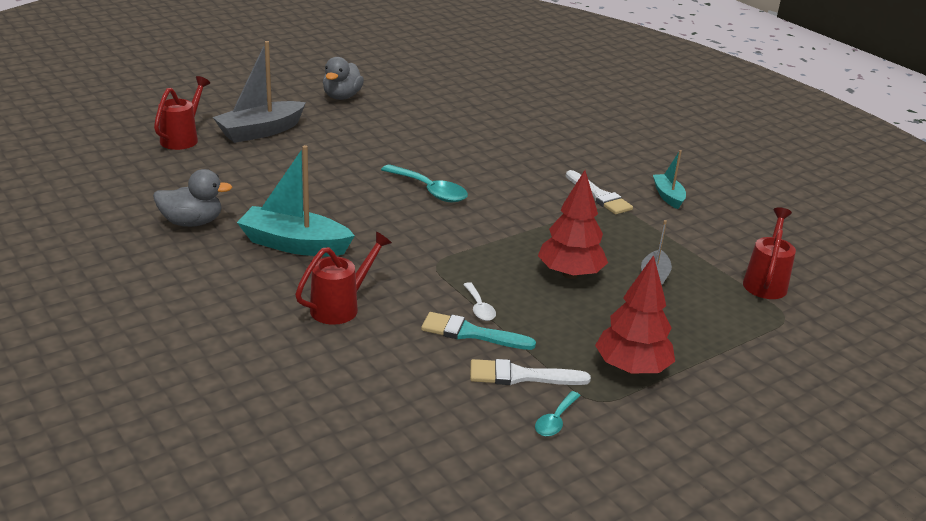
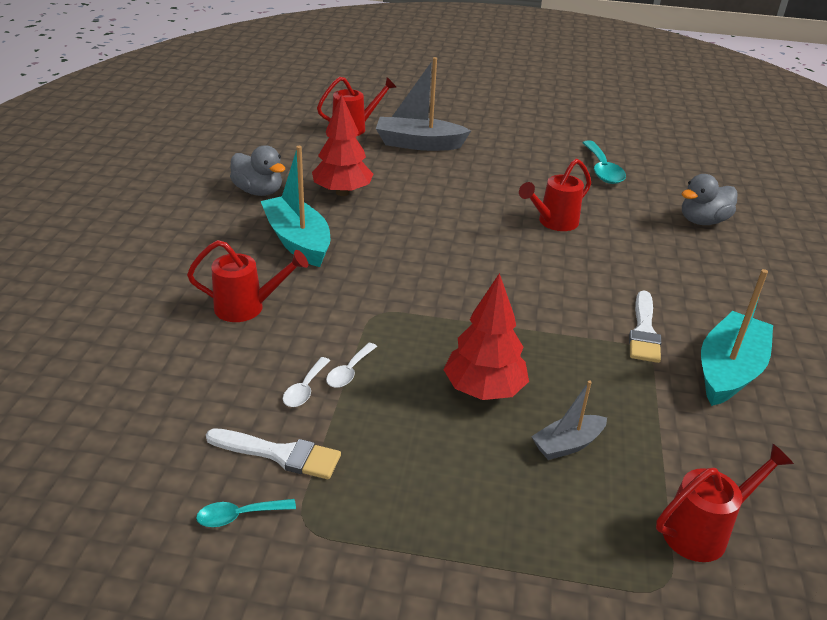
camera: 45 degrees right, 5 degrees up
grey duck [323,57,364,100] -> grey duck moved to [682,174,738,225]
turquoise spoon [381,164,468,202] -> turquoise spoon moved to [582,141,626,184]
turquoise brush [421,312,536,350] -> white spoon [283,357,330,407]
white brush [470,359,591,385] -> white brush turned 150 degrees clockwise [206,428,341,479]
red tree [595,255,675,374] -> red tree moved to [312,94,373,196]
turquoise boat [653,150,686,209] -> turquoise boat [701,269,773,406], size x1.80
none -> red watering can [519,158,591,231]

